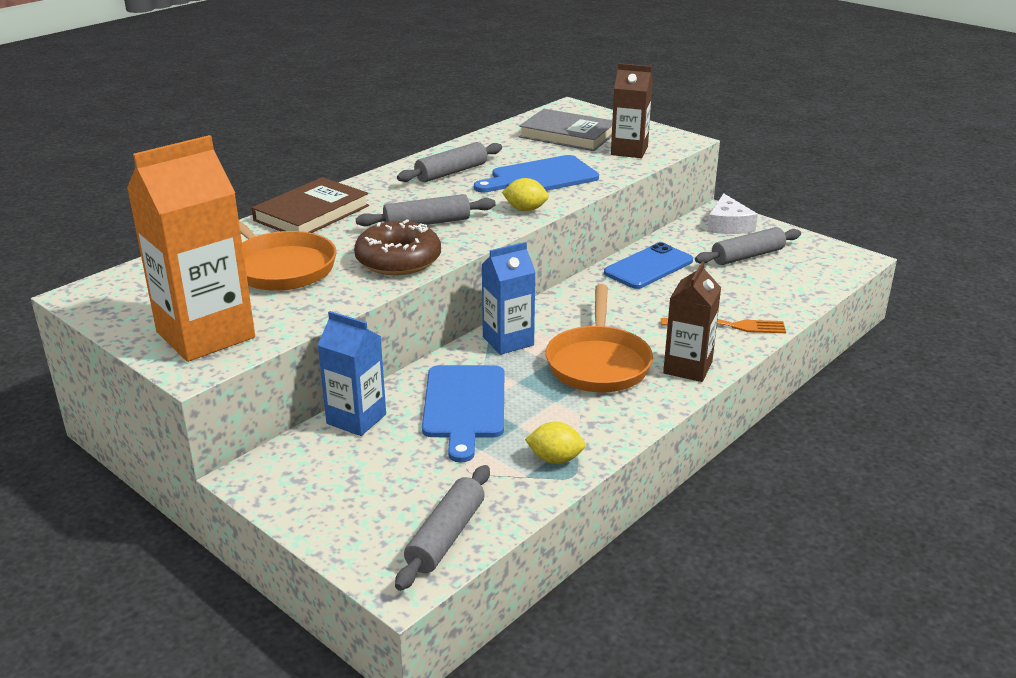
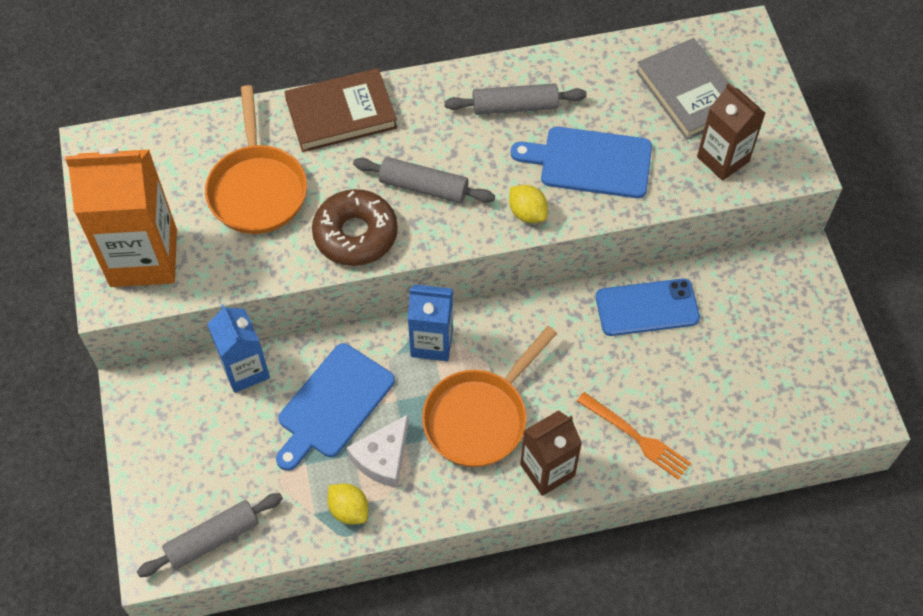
camera: 35 degrees right, 30 degrees up
grey rolling pin [695,227,801,265] -> none
white cheese [707,193,758,234] -> white cheese moved to [346,414,409,488]

